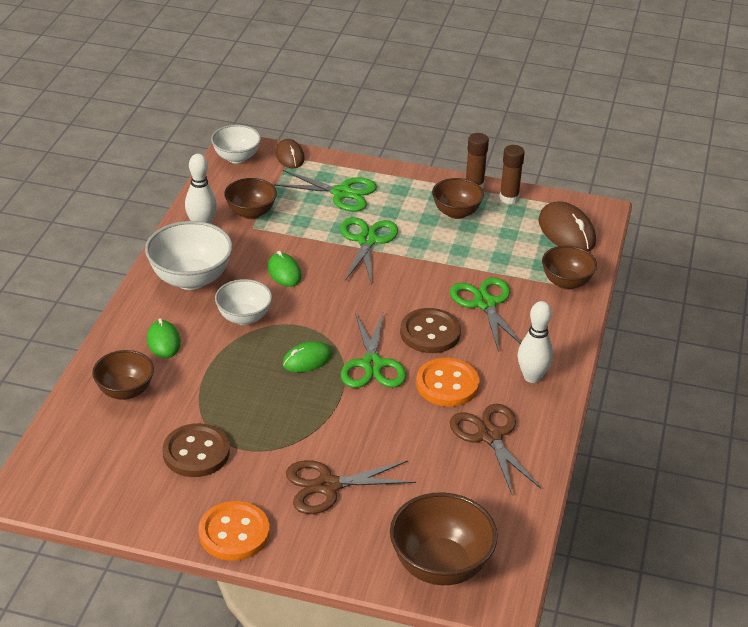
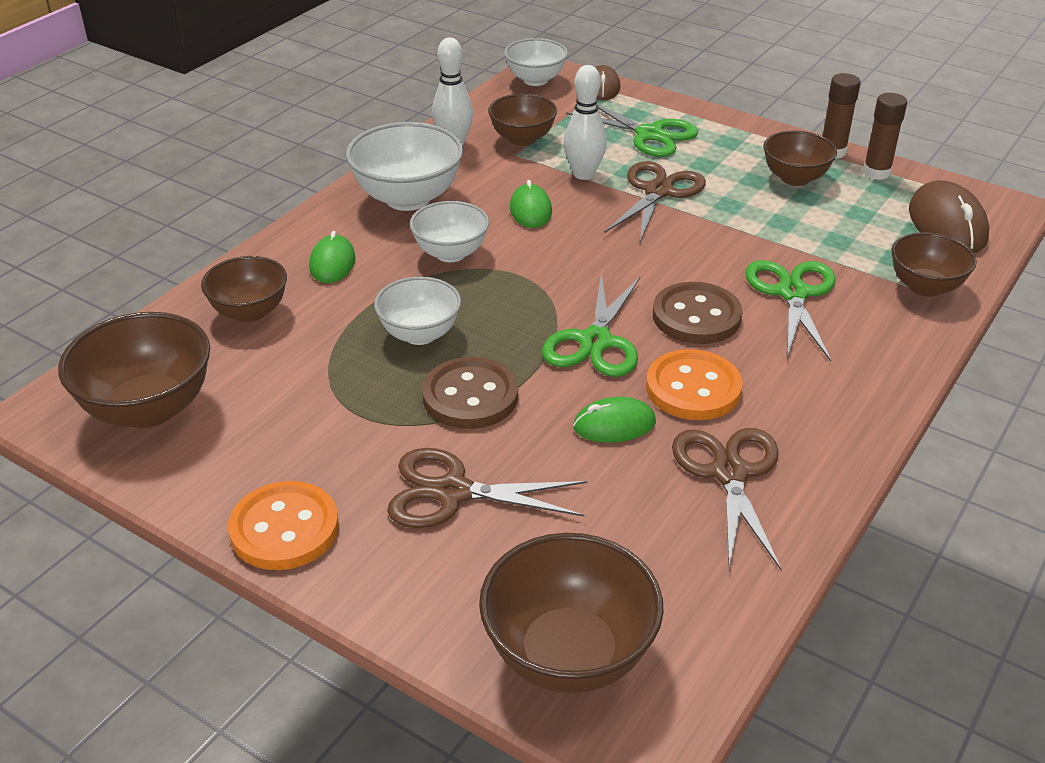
camera: 20 degrees right, 0 degrees up
brown button [162,423,230,477] -> brown button moved to [422,357,518,429]
green mouse [283,341,332,372] -> green mouse moved to [573,397,656,443]
green scissors [340,217,398,285] -> brown scissors [604,161,706,242]
white bowling pin [518,301,553,383] -> white bowling pin moved to [564,65,607,180]
none -> brown bowl [58,312,210,428]
none -> white bowl [374,277,461,345]

